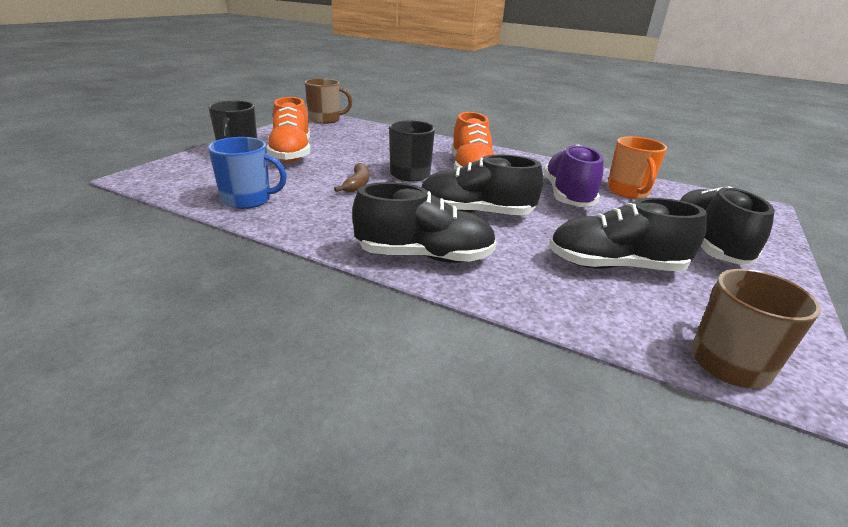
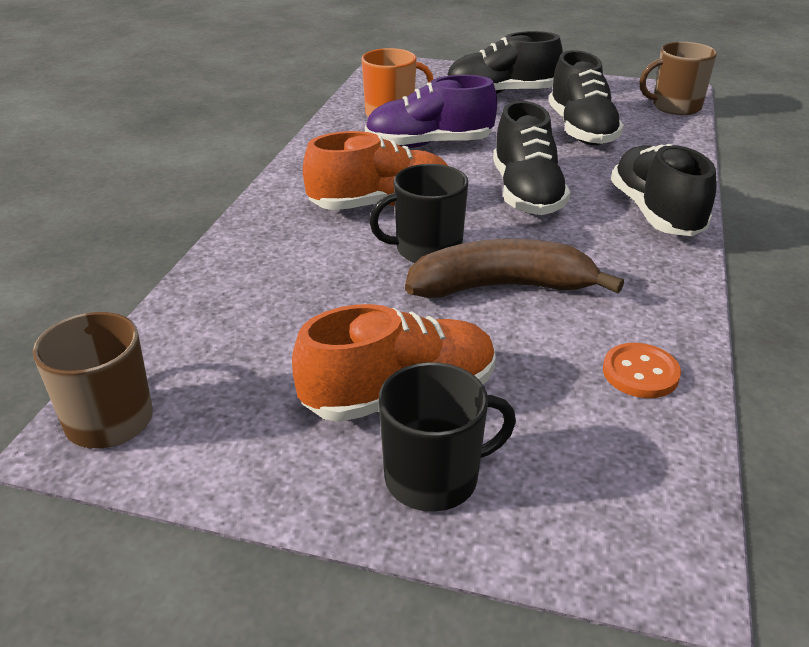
camera: 100 degrees left, 5 degrees up
blue mug [208,137,287,209] -> orange button [603,343,681,398]
brown banana [334,163,369,193] -> brown banana [405,239,624,298], size x1.95

